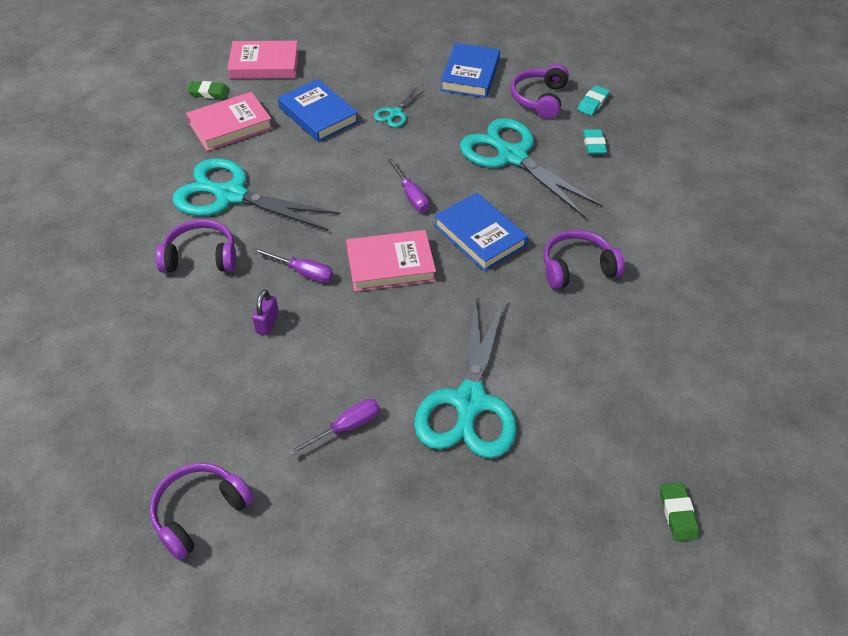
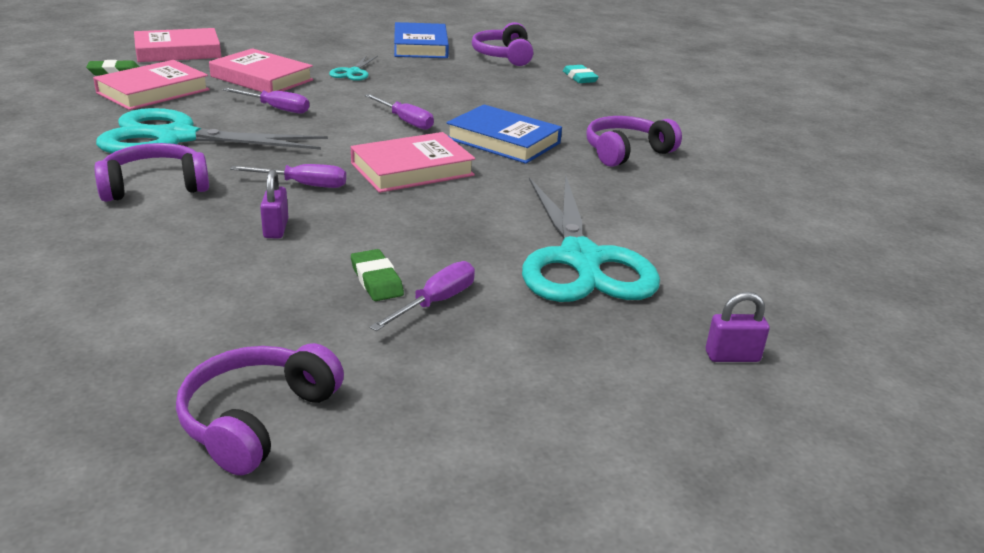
camera: 20 degrees left, 20 degrees down
blue book [278,79,359,142] -> pink book [209,48,313,93]
turquoise scissors [460,118,603,218] -> none
turquoise eraser [577,85,610,116] -> none
green eraser [660,482,699,541] -> green eraser moved to [351,249,404,301]
none -> purple screwdriver [223,88,309,114]
none -> purple padlock [706,292,770,362]

